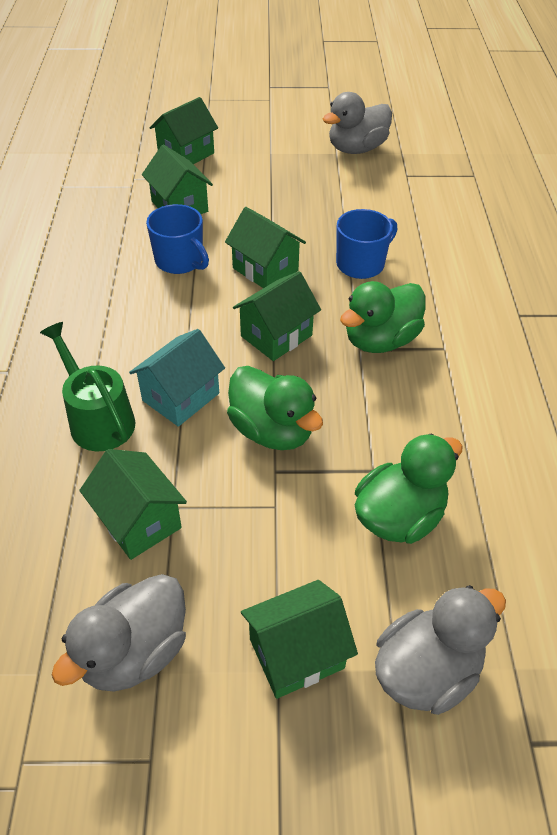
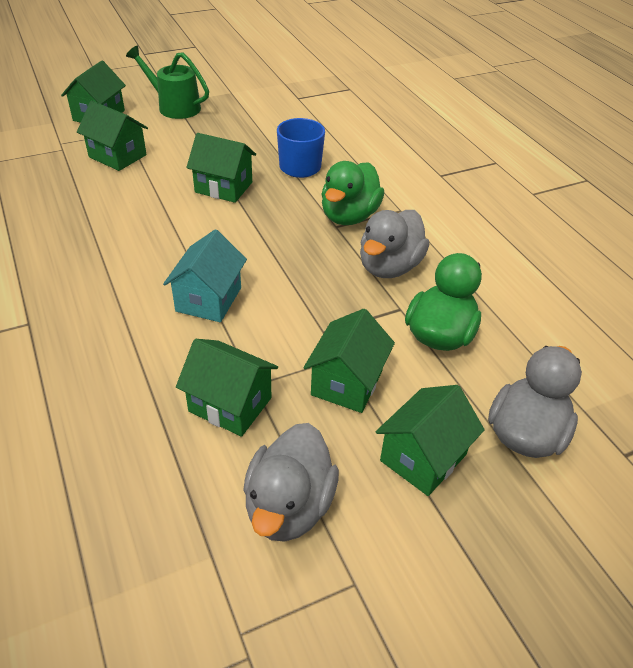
camera: 25 degrees left, 5 degrees down
green watering can [40,322,135,451] -> green watering can moved to [126,46,209,119]
blue mug [146,204,209,274] -> none
green duck [227,366,323,450] -> none
green house [233,271,321,361] -> green house moved to [303,309,395,413]
grey duck [323,92,392,154] -> grey duck moved to [360,210,429,278]

